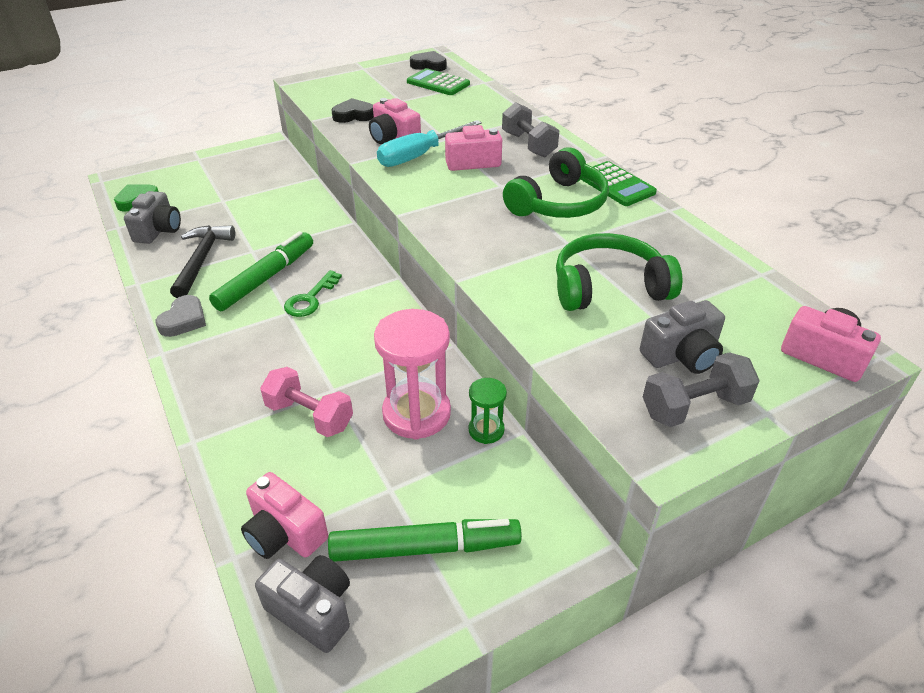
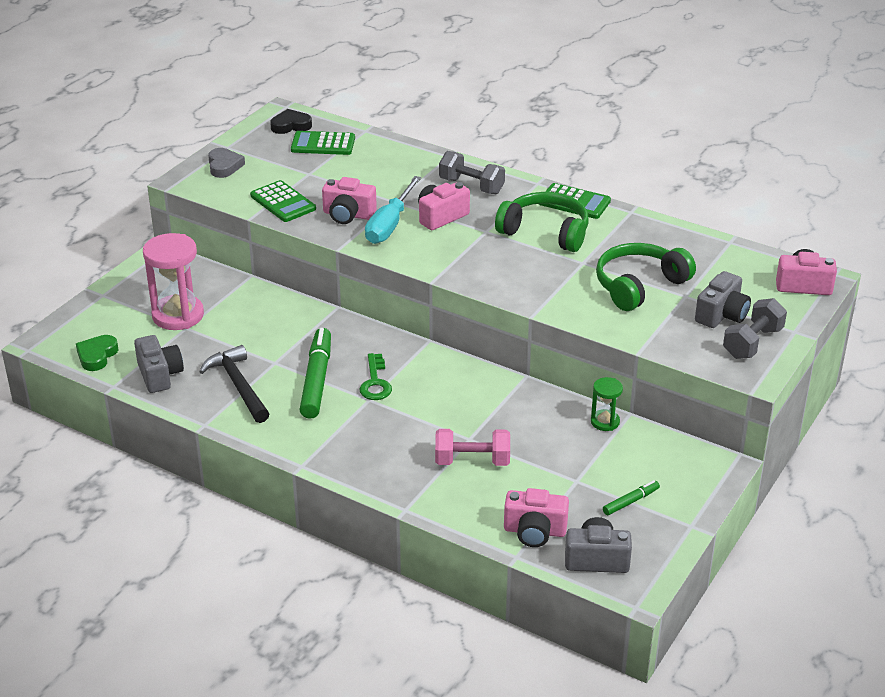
camera: 30 degrees left, 5 degrees down
grey heart [155,295,206,337] -> grey heart moved to [208,148,245,178]
green marker [328,519,522,562] -> green marker [603,480,660,515], size x0.49
black heart [331,98,374,123] -> green calculator [250,180,316,222]
pink hourglass [374,309,451,440] -> pink hourglass moved to [143,233,204,330]
green headphones [503,147,609,218] -> green headphones turned 75 degrees counterclockwise [495,192,589,252]

